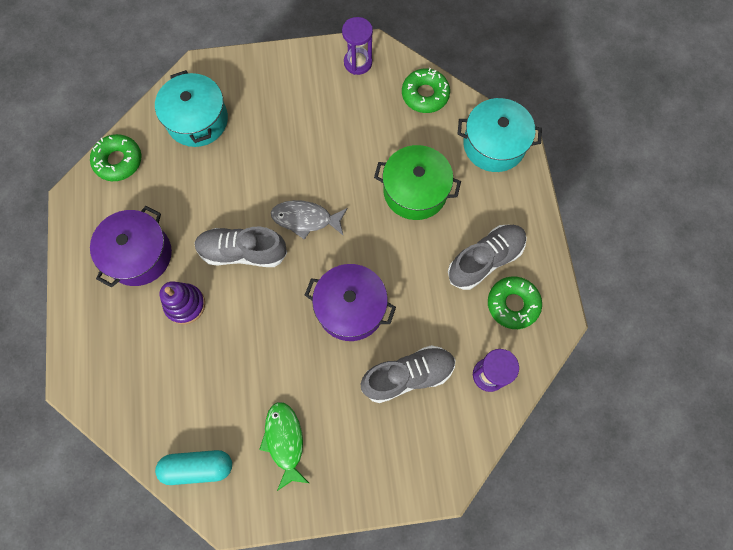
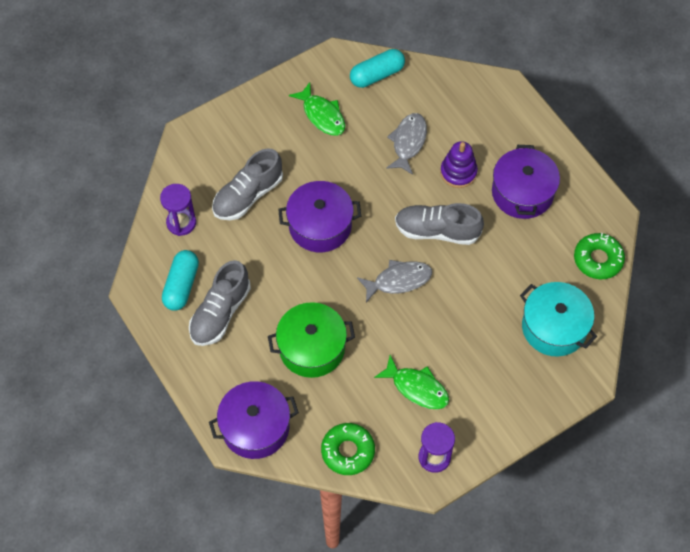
camera: 155 degrees right, 10 degrees down
grey shoe [194,227,287,267] -> grey shoe turned 150 degrees counterclockwise [395,203,484,245]
turquoise pot [457,98,542,172] -> purple pot [209,381,299,459]
green donut [488,276,542,329] -> turquoise capsule [162,250,199,310]
none -> green fish [374,355,449,409]
none -> grey fish [386,113,427,175]

